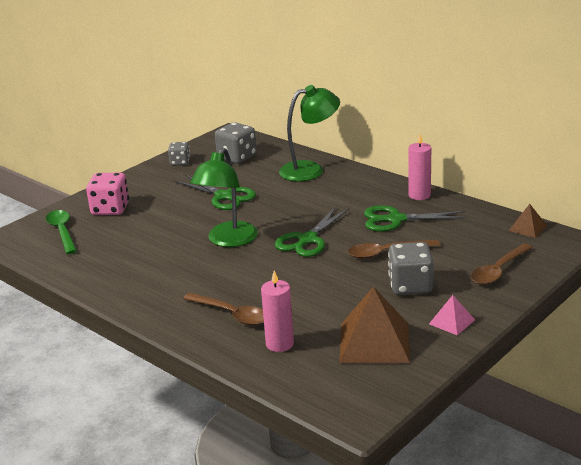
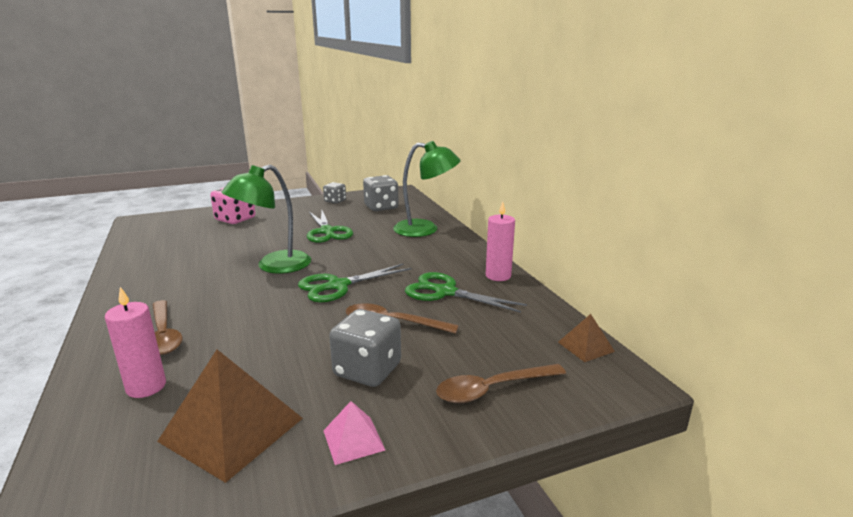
camera: 25 degrees right, 5 degrees down
green spoon [46,210,77,254] -> none

